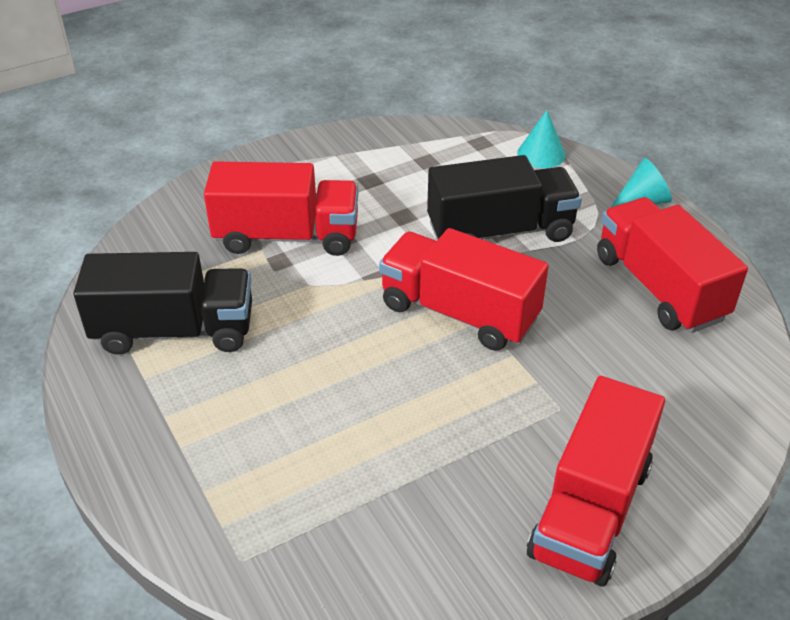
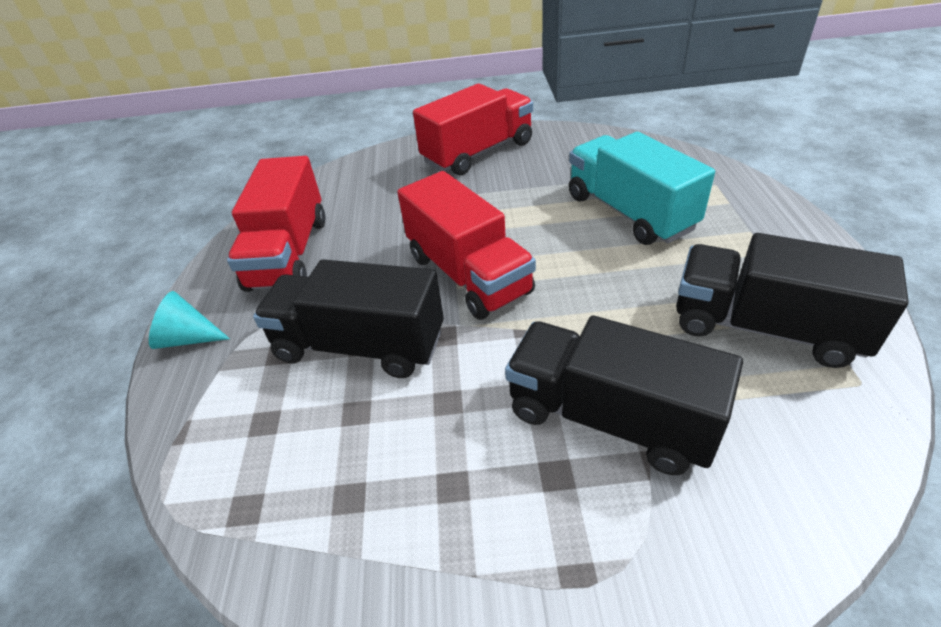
camera: 150 degrees left, 0 degrees up
red truck [204,161,358,256] -> black truck [505,316,743,475]
turquoise cone [517,110,565,168] -> none
none -> turquoise truck [569,132,715,245]

